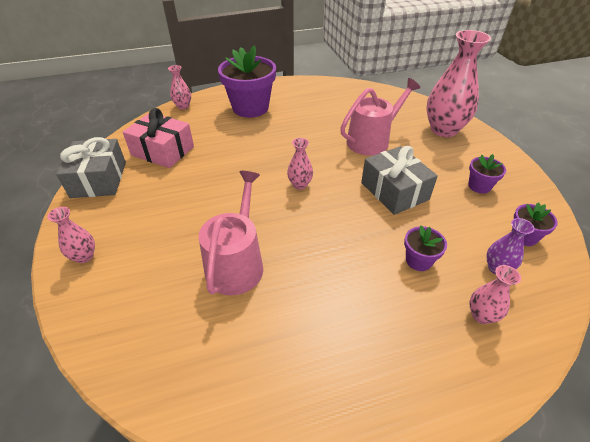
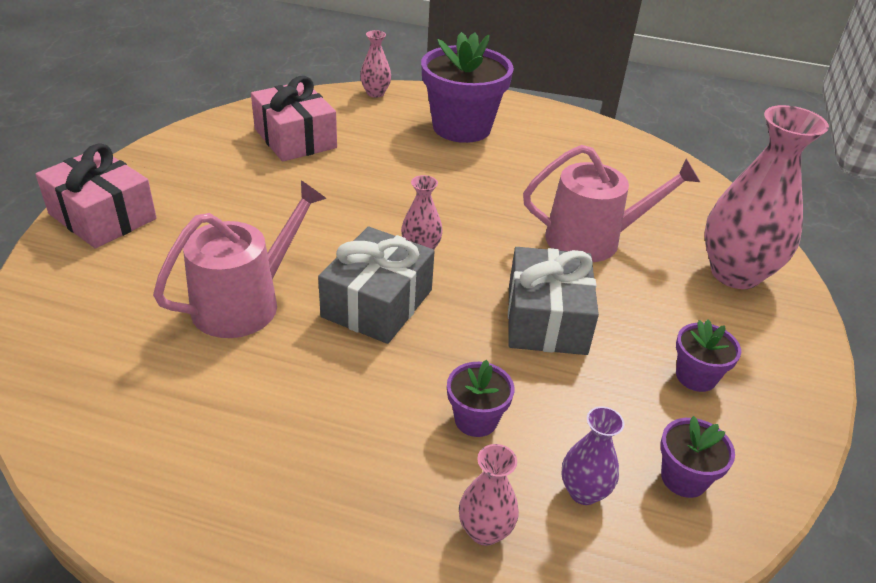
camera: 30 degrees right, 5 degrees down
pink vase [47,207,95,263] -> pink gift [35,143,157,249]
grey gift [56,137,126,198] -> grey gift moved to [318,227,435,344]

